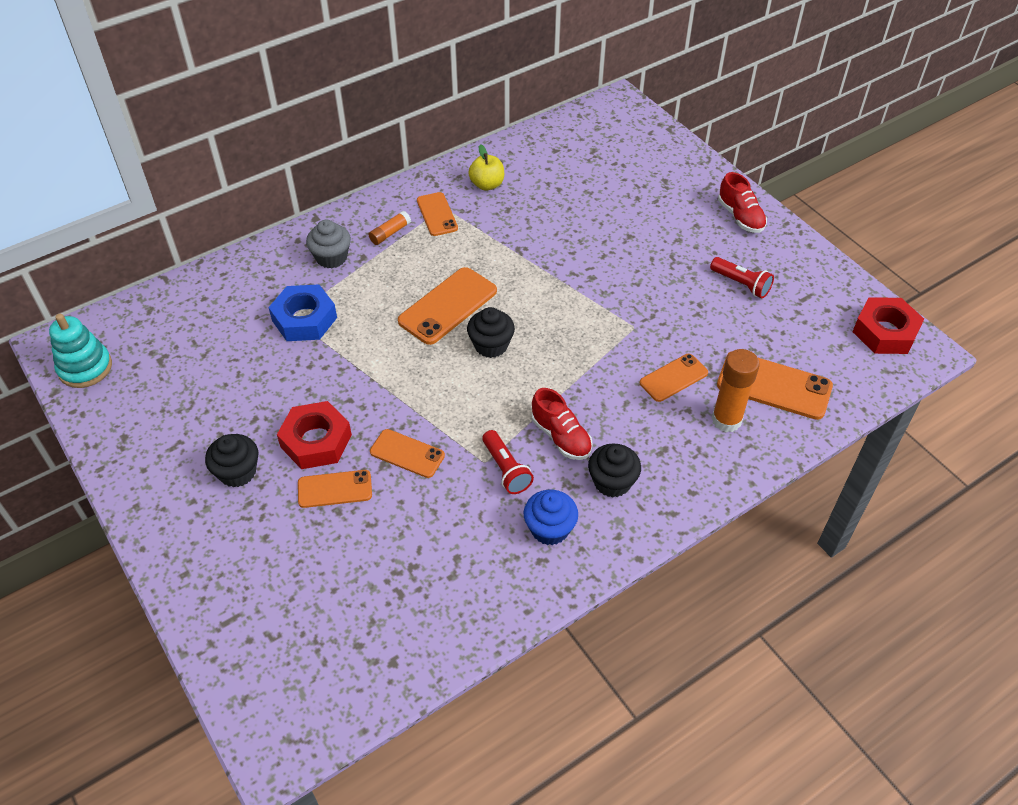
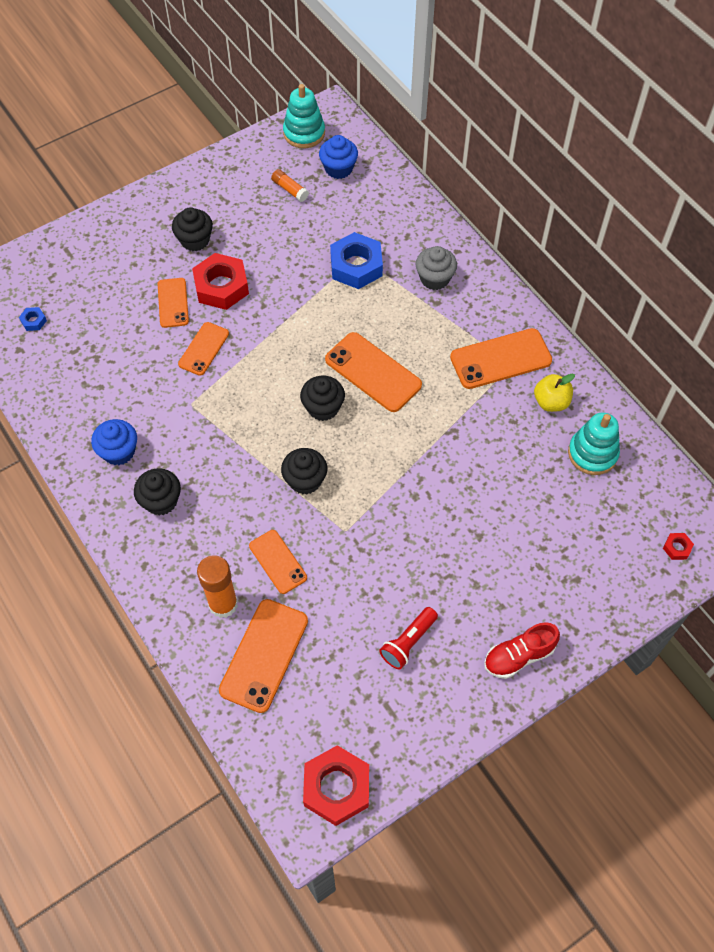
camera: 90 degrees right, 10 degrees up
orange glue stick [369,211,411,245] -> orange glue stick moved to [271,169,309,202]
orange phone [417,192,458,236] -> orange phone [450,328,552,389], size x1.60
red flashlight [482,430,534,494] -> none
red shoe [532,388,593,460] -> none
none -> blue nut [19,307,47,331]
none -> black cupcake [281,448,327,495]
none -> blue cupcake [319,135,358,179]
none -> turquoise stacking toy [568,413,620,475]
none -> red nut [663,533,694,560]

